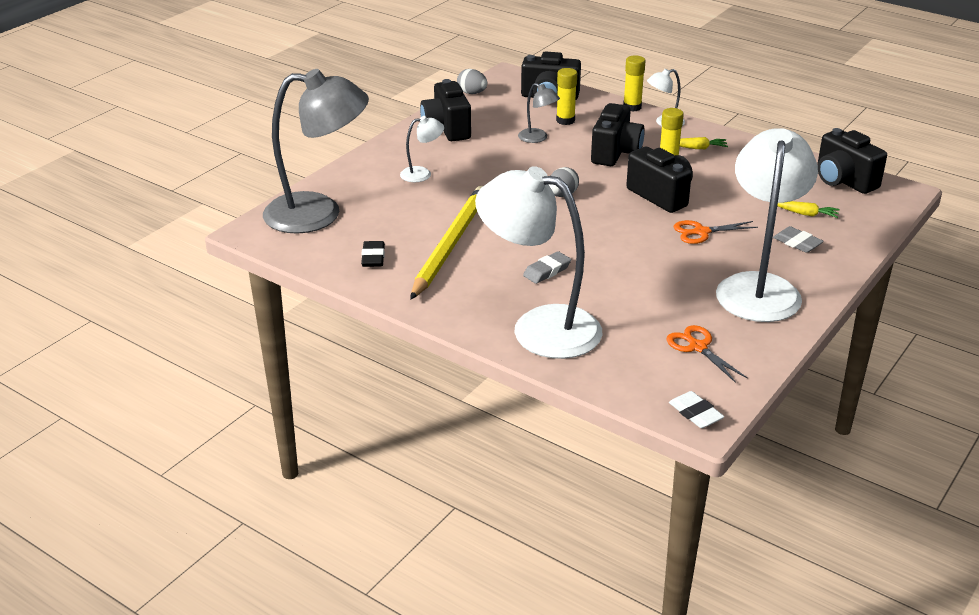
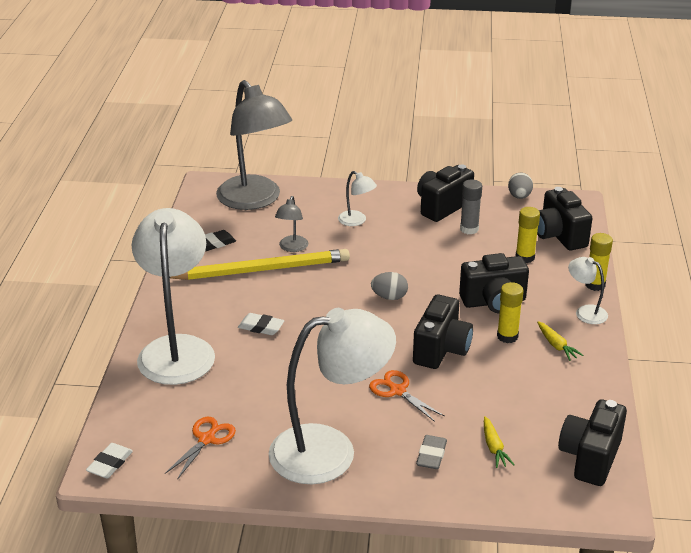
camera: 60 degrees right, 0 degrees up
grey lamp [518,83,560,143] -> grey lamp moved to [275,196,308,252]
grey eraser [523,251,571,284] -> white eraser [238,313,285,335]
none -> grey glue stick [460,180,482,234]

